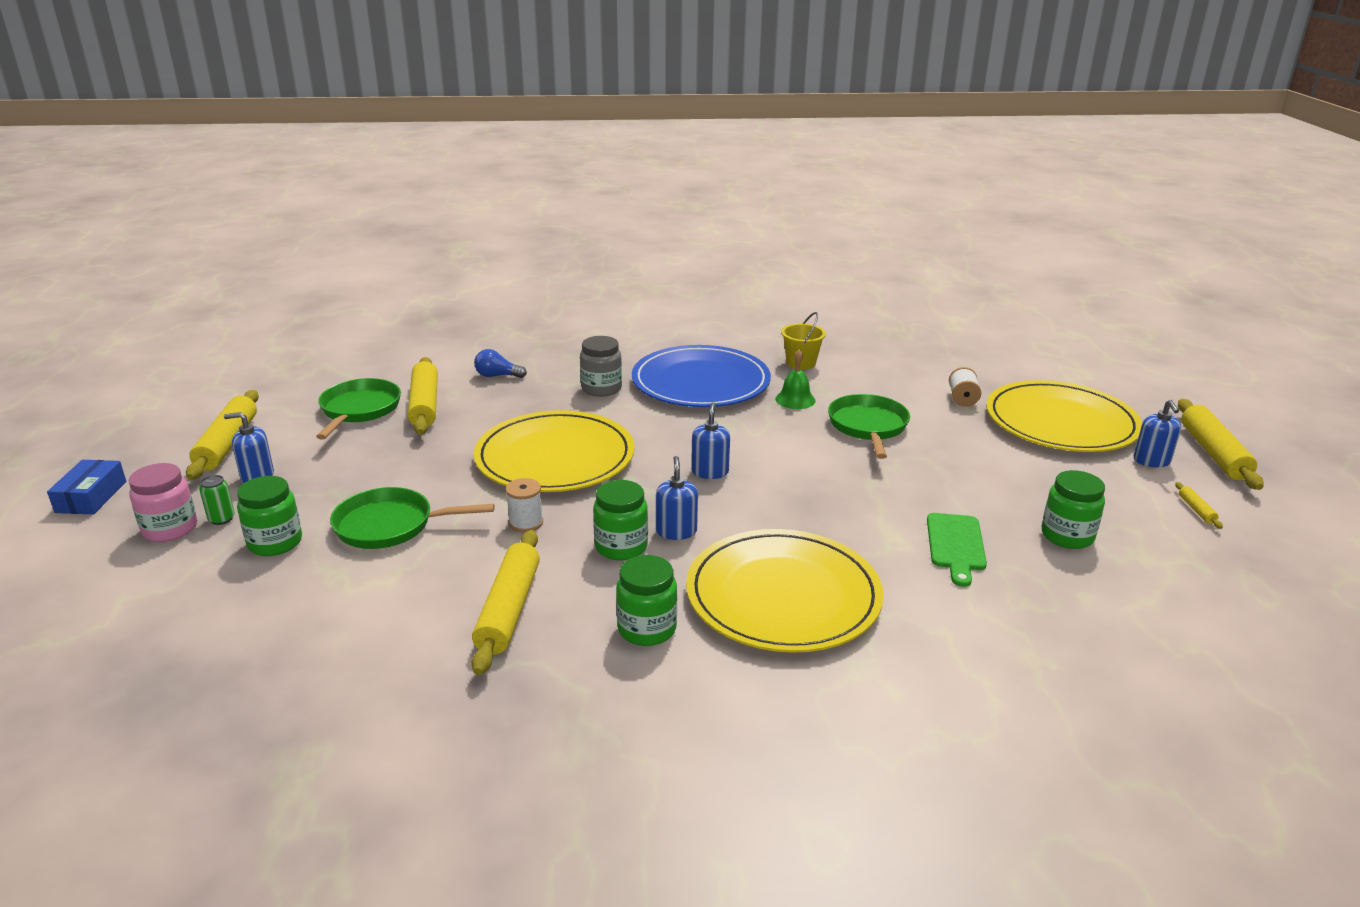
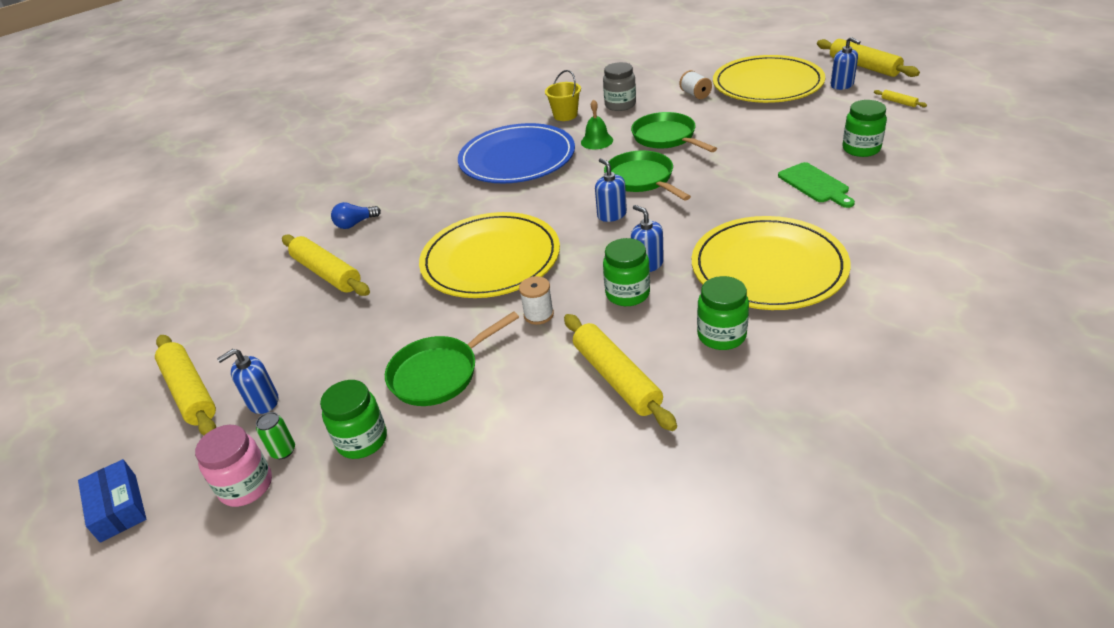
camera: 30 degrees left, 10 degrees up
green pan [316,378,401,440] -> green pan moved to [604,150,691,201]
grey jar [580,336,622,397] -> grey jar moved to [603,62,636,111]

